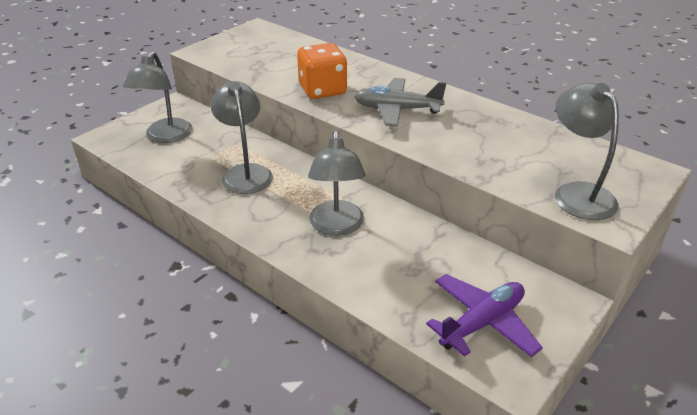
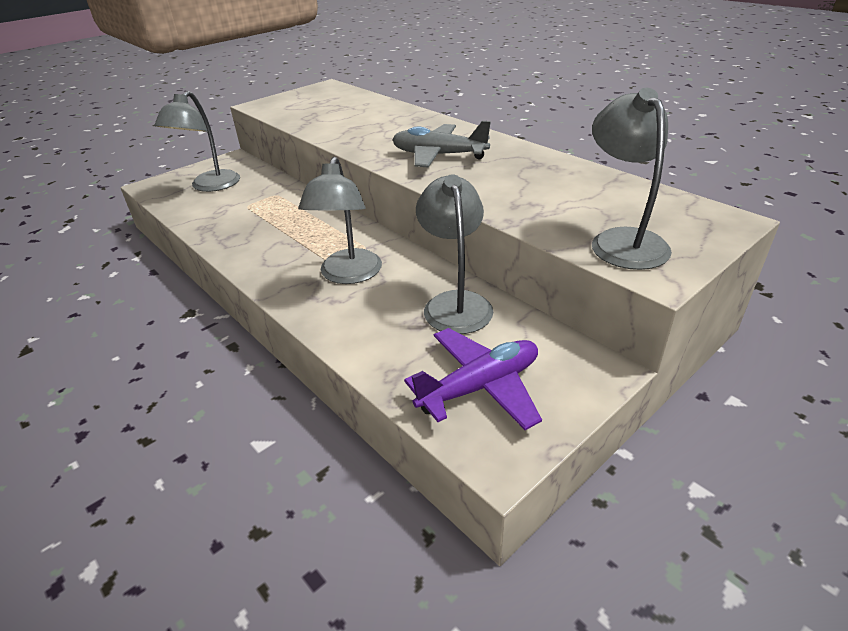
camera: 10 degrees right, 0 degrees up
grey lamp [211,81,273,194] -> grey lamp moved to [416,174,493,334]
orange dice [297,43,347,99] -> none

